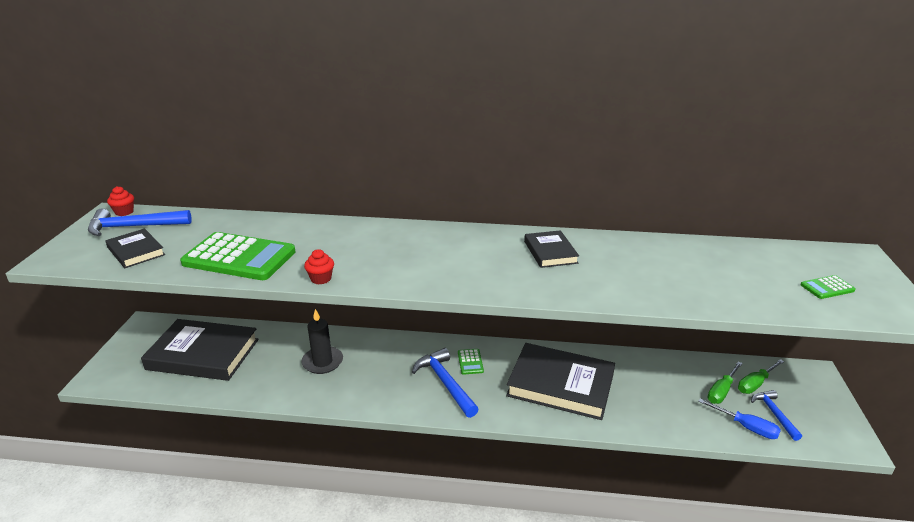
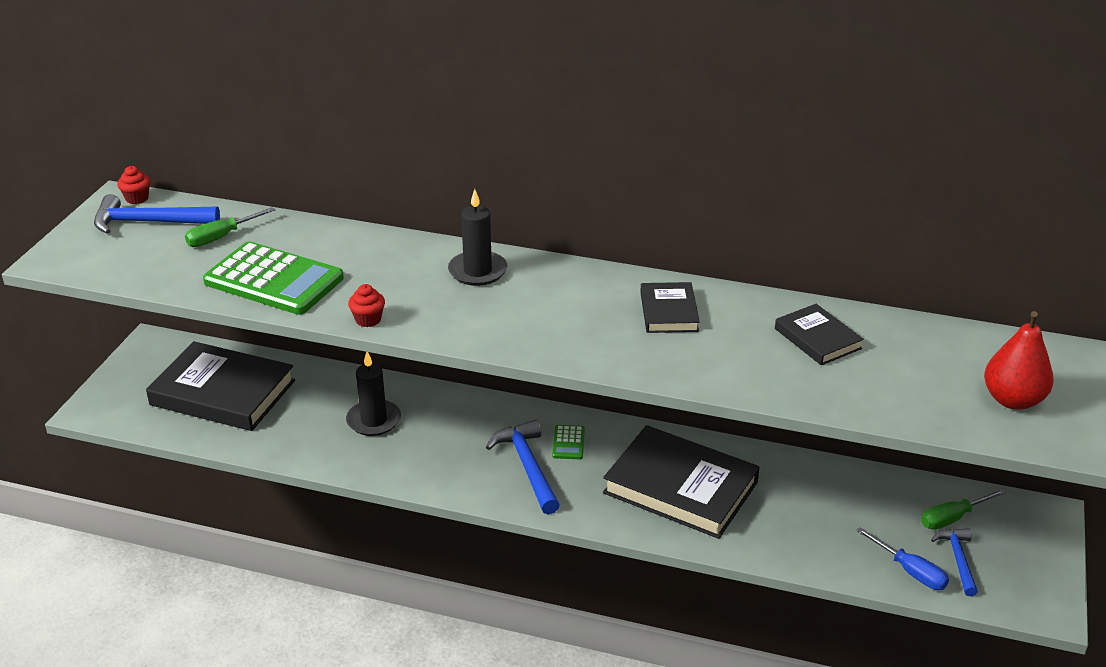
camera: 10 degrees right, 5 degrees up
black book [105,228,165,268] -> black book moved to [775,304,864,365]
green screwdriver [707,361,743,404] -> green screwdriver moved to [185,207,275,247]
green calculator [800,275,856,299] -> red pear [984,311,1054,410]
none -> black candle [448,189,507,286]

